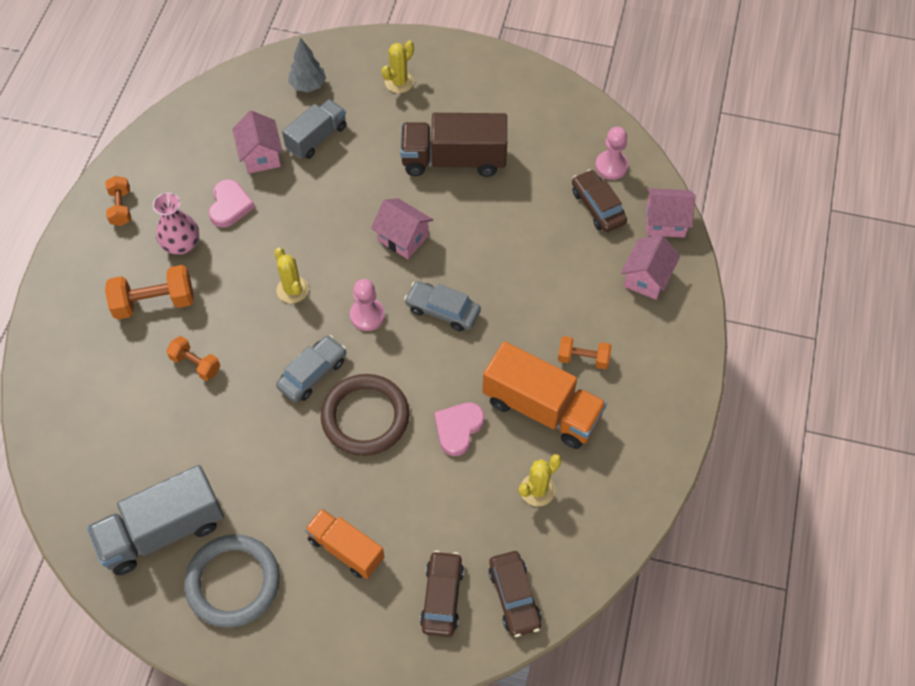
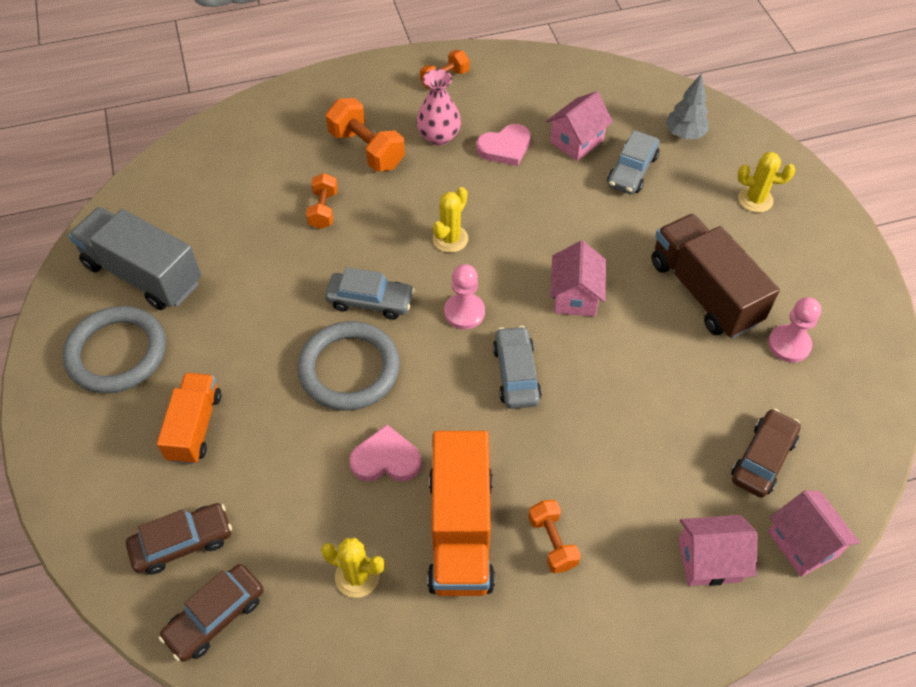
camera: 60 degrees right, 5 degrees down
grey truck [282,99,347,159] -> grey car [607,130,660,194]
brown ring [321,374,409,456] -> grey ring [297,321,400,411]
pink pawn [595,127,629,180] -> pink pawn moved to [768,297,821,363]

